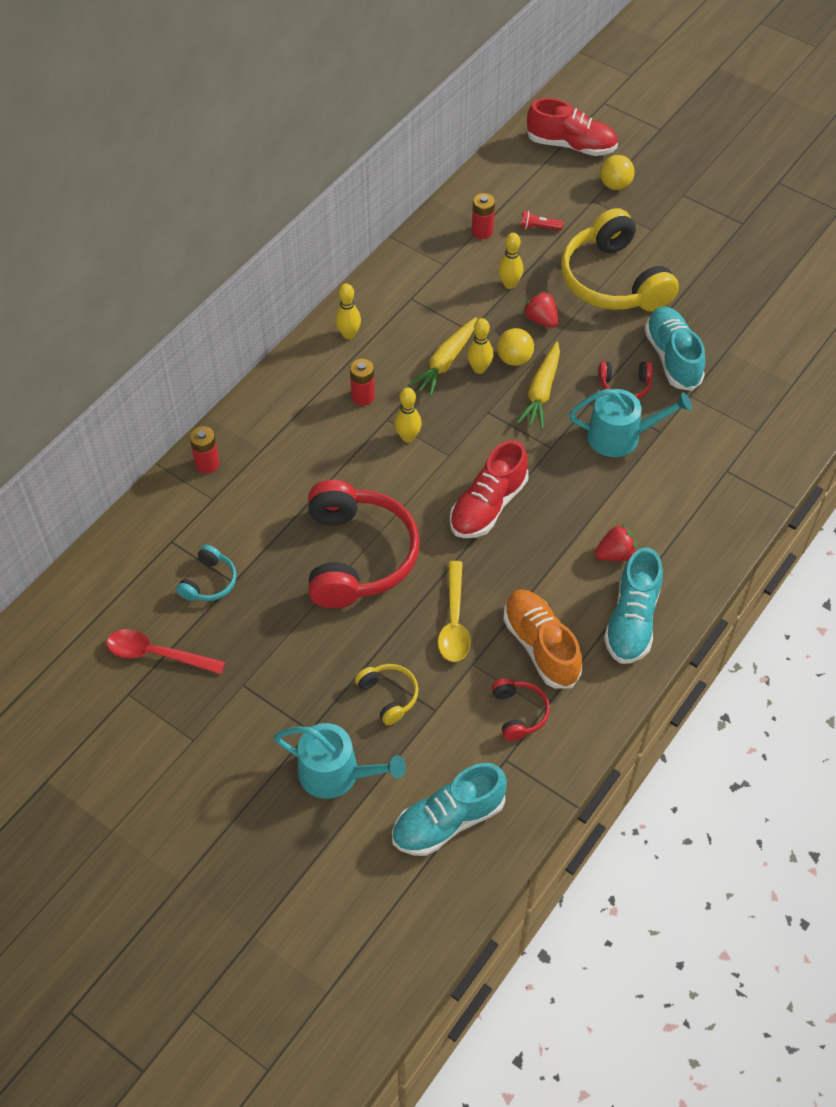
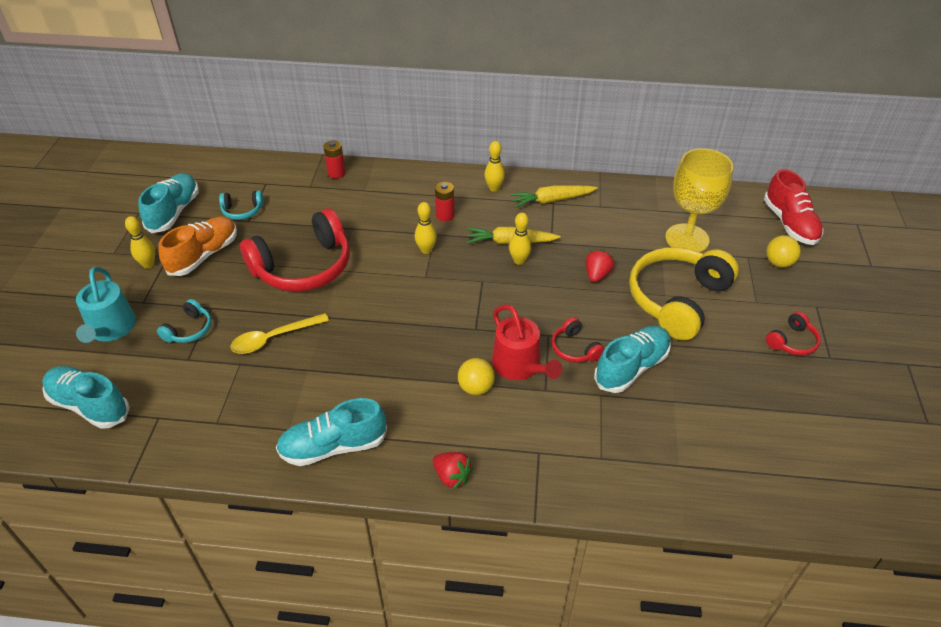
camera: 60 degrees right, 10 degrees down
red spoon [106,629,225,674] -> turquoise shoe [138,173,199,233]
yellow headphones [355,664,419,725] -> turquoise headphones [157,299,212,343]
red shoe [450,440,528,538] -> none
red battery [472,193,495,239] -> none
red headphones [492,678,550,741] -> red headphones moved to [766,312,821,356]
yellow ball [497,328,534,366] -> yellow ball moved to [458,358,495,395]
yellow bowling pin [498,233,523,289] -> yellow bowling pin moved to [125,216,156,269]
orange shoe [503,589,582,688] -> orange shoe moved to [159,216,237,276]
yellow carrot [517,341,560,429] -> yellow carrot moved to [510,185,598,207]
red flashlight [521,211,563,231] -> yellow goblet [665,148,733,252]
turquoise watering can [569,389,692,457] -> red watering can [492,305,562,380]
red strawberry [595,524,637,561] -> red strawberry moved to [433,452,473,489]

